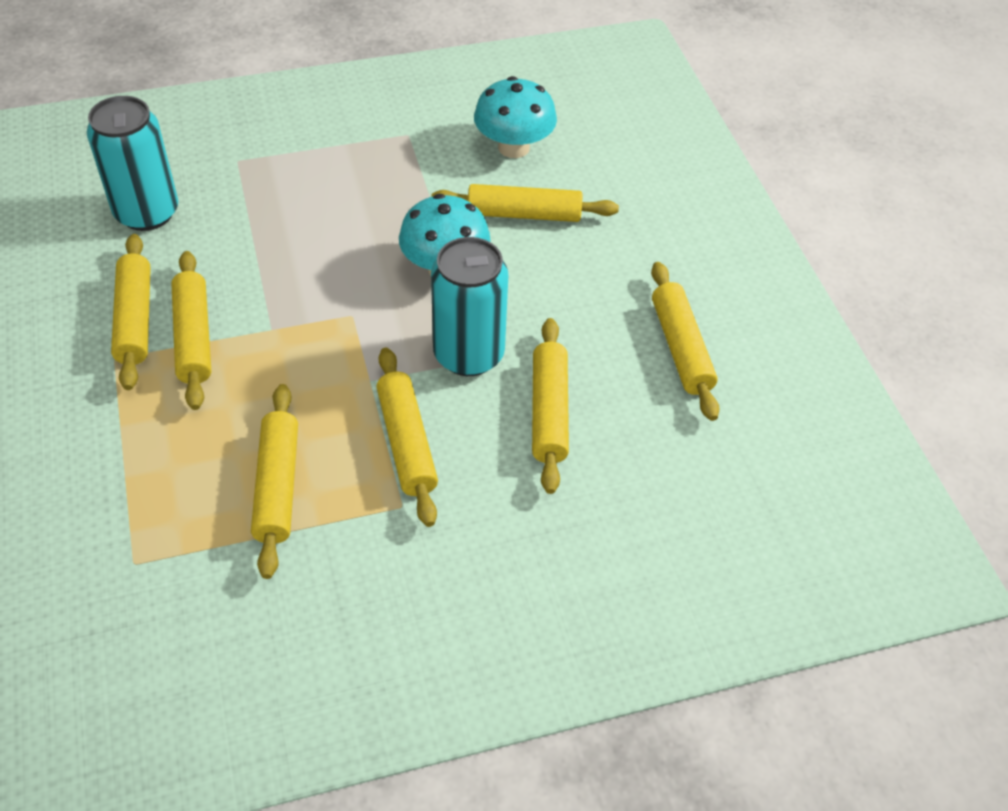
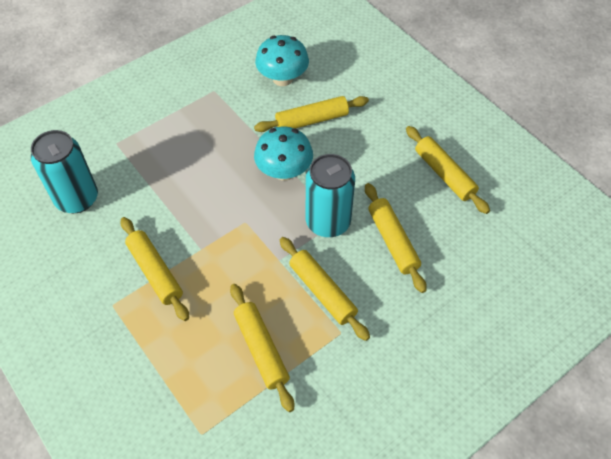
camera: 20 degrees left, 5 degrees up
yellow rolling pin [111,234,151,390] -> none

